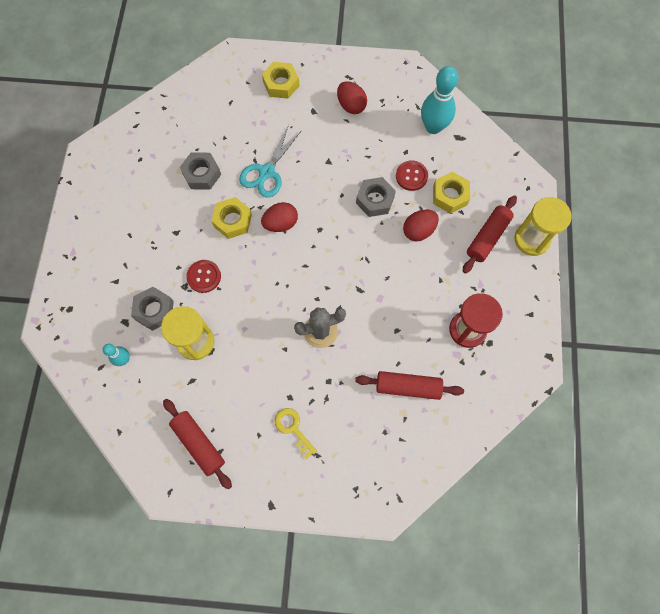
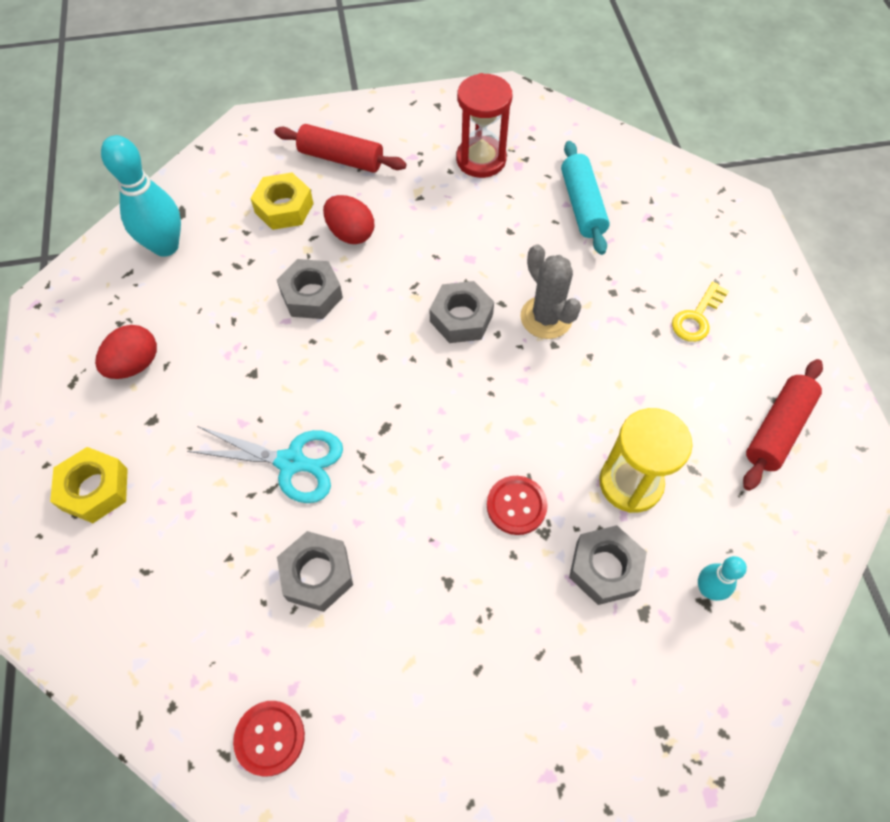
camera: 105 degrees left, 10 degrees down
yellow nut [211,197,252,239] -> none
red egg [261,202,298,232] -> none
red rolling pin [355,371,464,400] -> turquoise rolling pin [561,141,610,255]
red button [396,160,428,191] -> red button moved to [233,701,305,777]
yellow hourglass [514,197,572,256] -> none
none -> grey nut [429,281,494,343]

